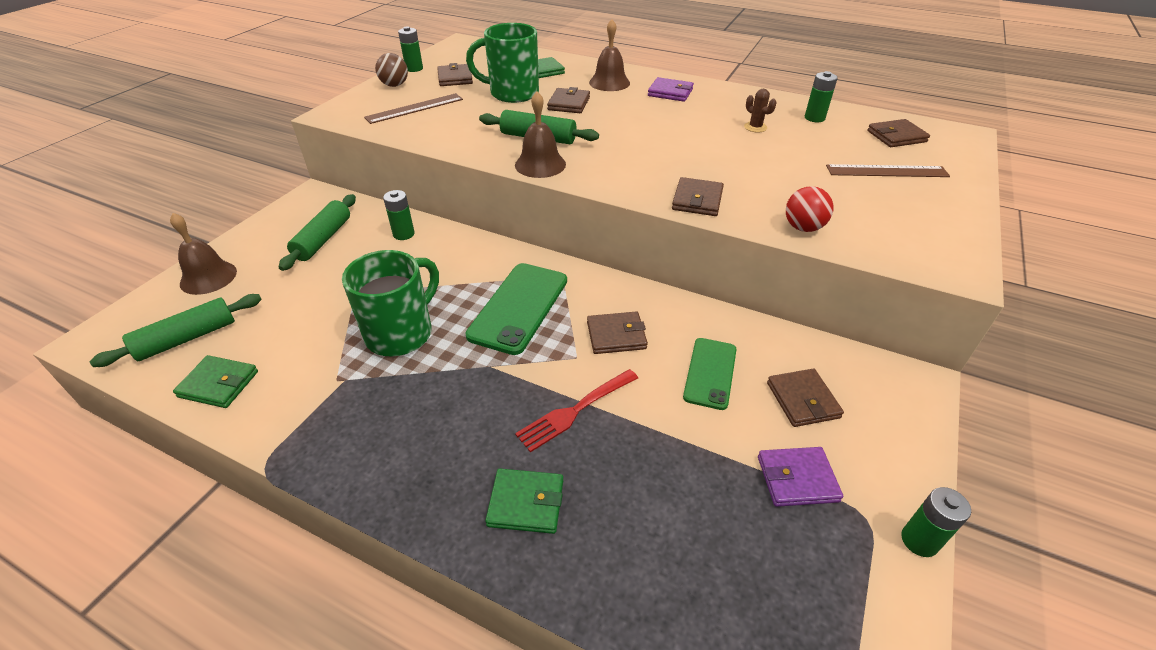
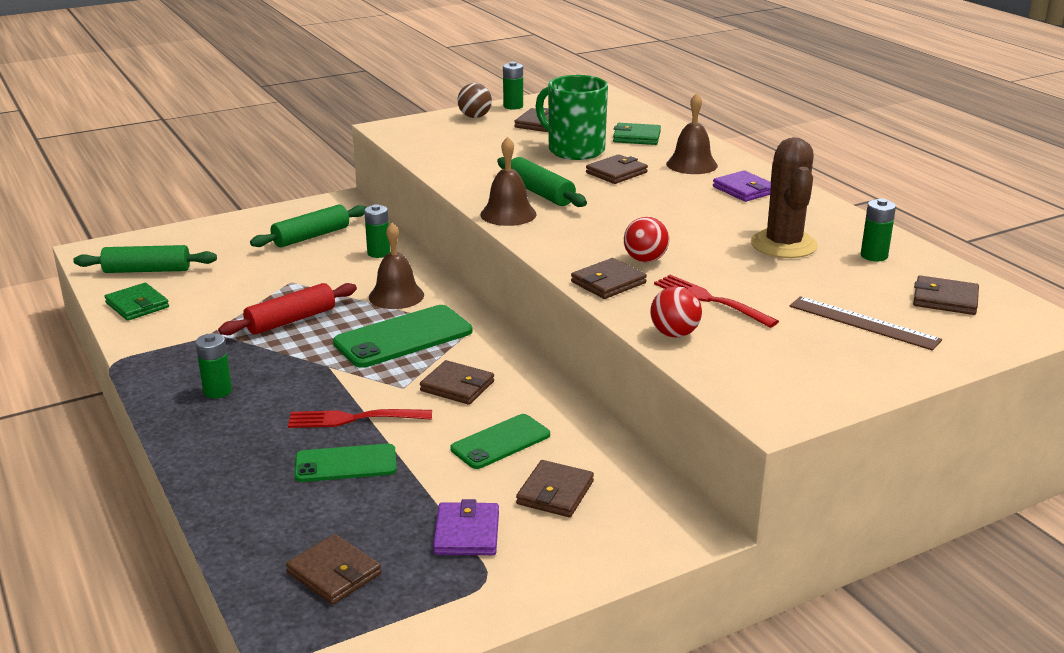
camera: 35 degrees right, 15 degrees down
brown bell [170,213,237,295] -> brown bell moved to [369,223,424,309]
green mug [342,250,439,357] -> red rolling pin [218,283,357,335]
brown ruler [364,93,463,124] -> none
green wallet [485,469,563,534] -> none
brown cactus [744,89,777,132] -> brown cactus [751,137,818,258], size x2.26
purple wallet [758,447,843,507] -> purple wallet turned 60 degrees clockwise [433,499,499,555]
green battery [901,487,971,557] -> green battery moved to [195,333,232,398]
none -> brown wallet [286,534,382,605]
none -> green phone [294,444,397,482]
none -> red ball [624,217,669,262]
none -> red fork [654,275,779,328]

